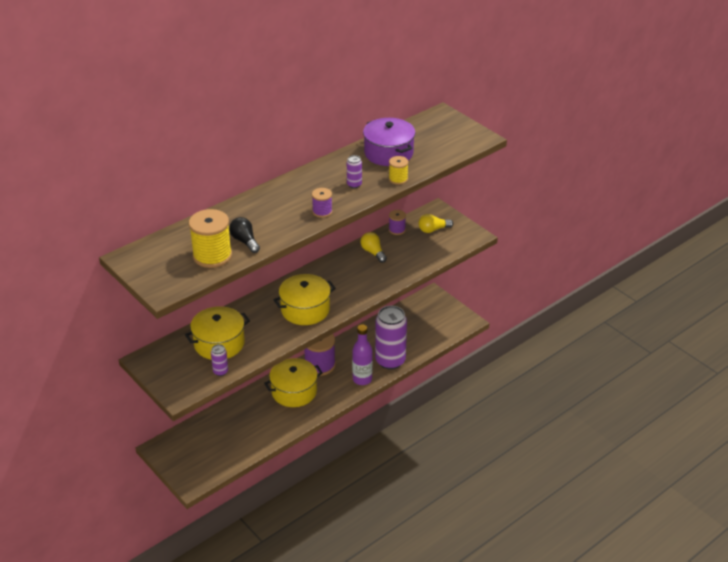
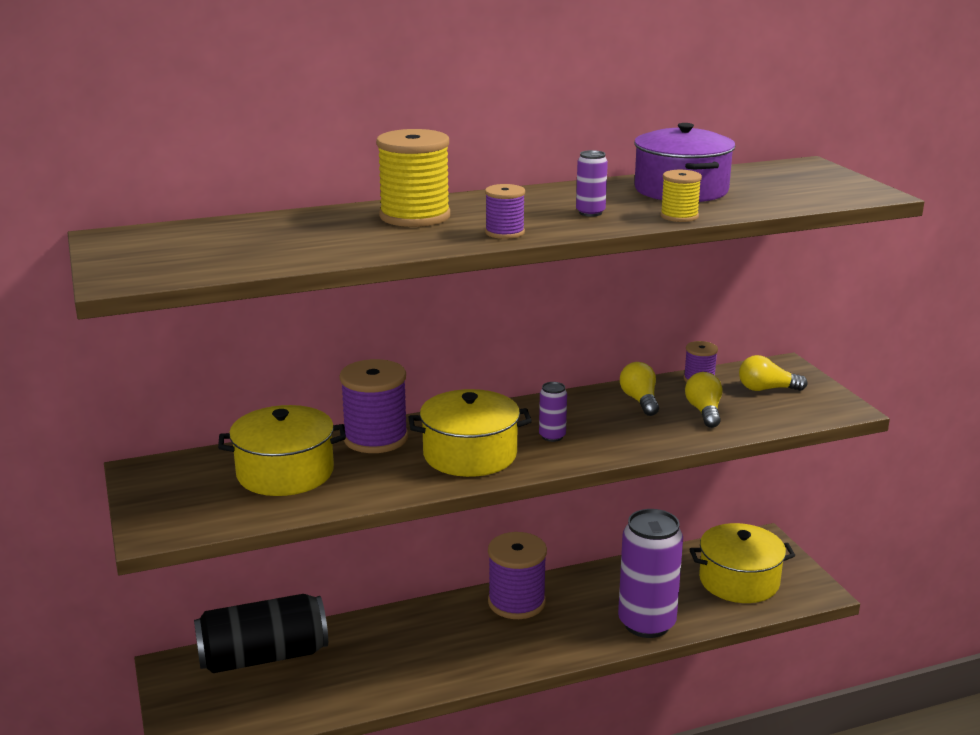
camera: 20 degrees right, 15 degrees down
yellow spool [189,209,232,268] -> yellow spool moved to [376,129,450,227]
purple can [211,344,228,376] -> purple can moved to [539,382,567,442]
black light bulb [229,217,260,253] -> none
yellow pot [264,358,323,407] -> yellow pot moved to [689,523,796,603]
purple bottle [352,324,373,385] -> none
none -> black can [194,594,328,673]
none -> purple spool [340,359,408,453]
none -> yellow light bulb [685,372,722,428]

